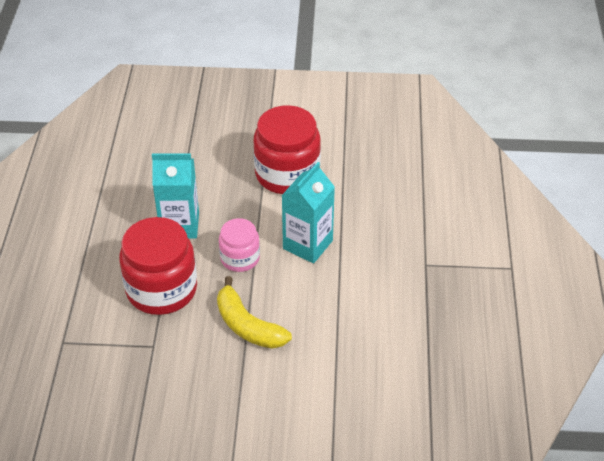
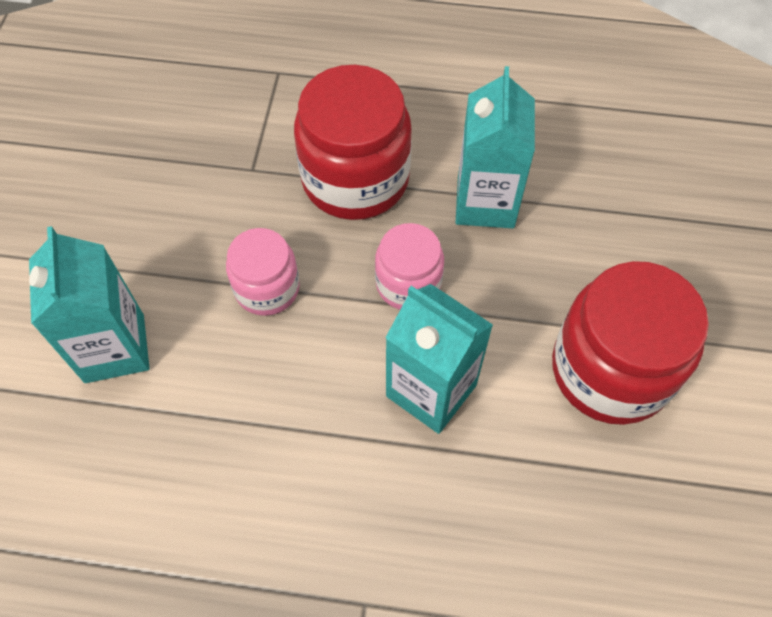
camera: 95 degrees right, 15 degrees up
yellow banana [217,276,292,349] -> pink jar [226,228,300,316]
none -> turquoise carton [29,226,149,383]

